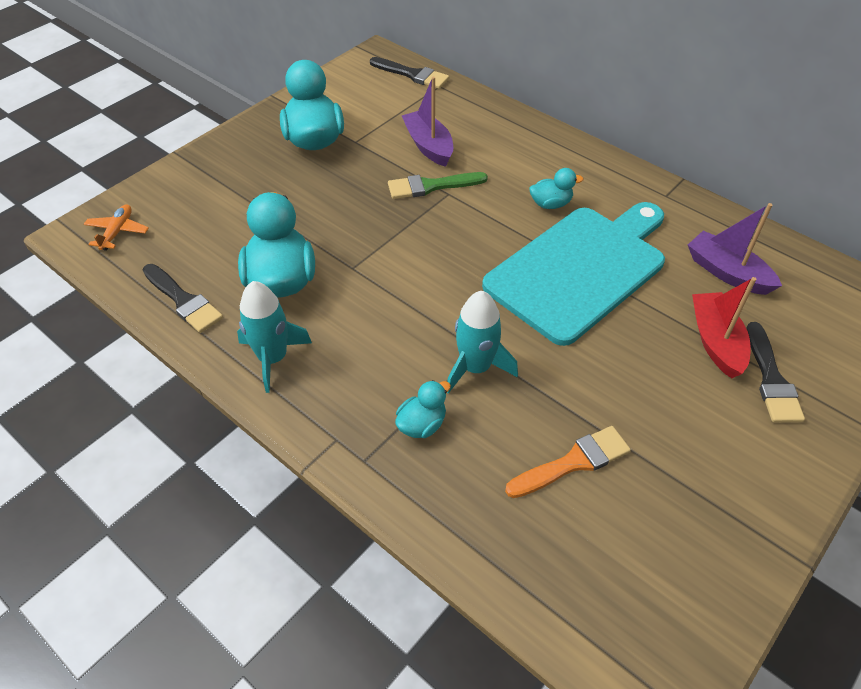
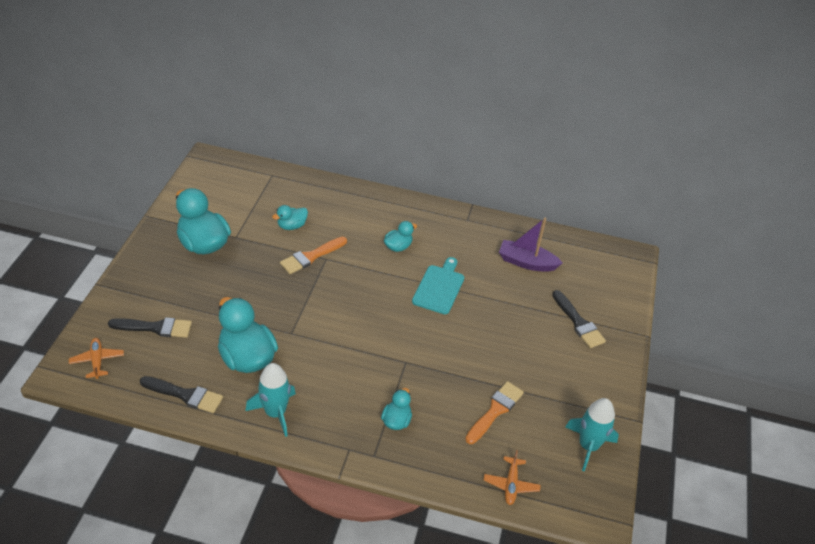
camera: 30 degrees left, 5 degrees down
black brush [370,57,449,89] -> black brush moved to [108,317,192,338]
green brush [388,172,488,199] -> orange brush [280,237,347,274]
purple boat [402,77,453,167] -> turquoise duck [272,205,308,230]
turquoise rocket [447,291,518,394] -> turquoise rocket moved to [565,398,619,471]
turquoise cutting board [482,202,665,346] -> turquoise cutting board [412,257,464,314], size x0.50
red boat [692,277,756,378] -> none
none -> orange plane [484,450,541,505]

